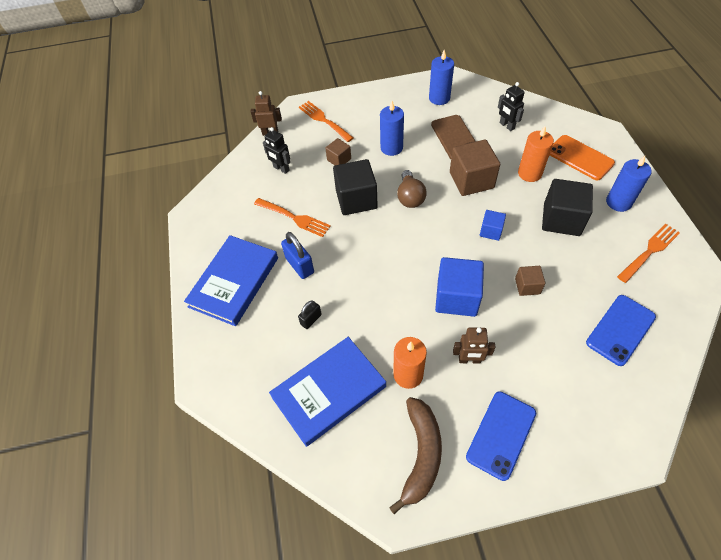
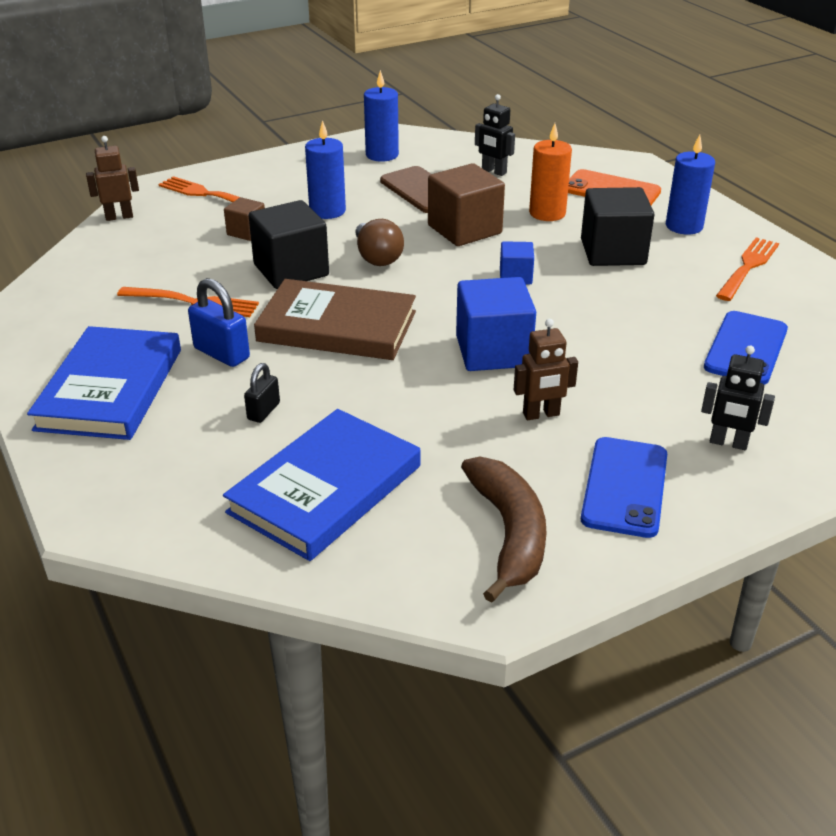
camera: 20 degrees left, 20 degrees down
black robot [263,127,290,174] -> black robot moved to [701,346,775,450]
orange candle [393,337,427,389] -> none
brown cube [515,266,546,296] -> none
none -> brown book [254,279,416,360]

